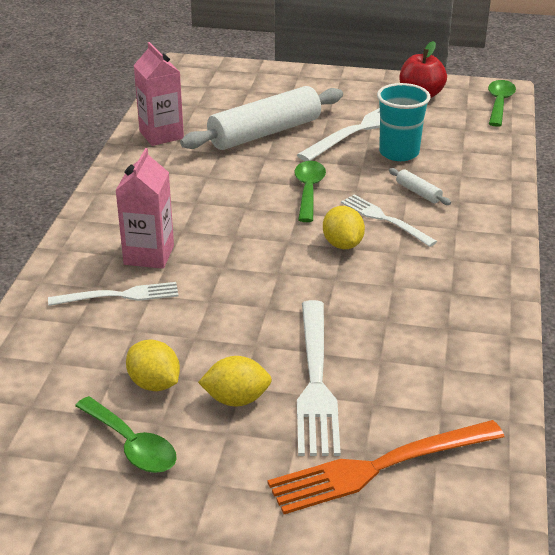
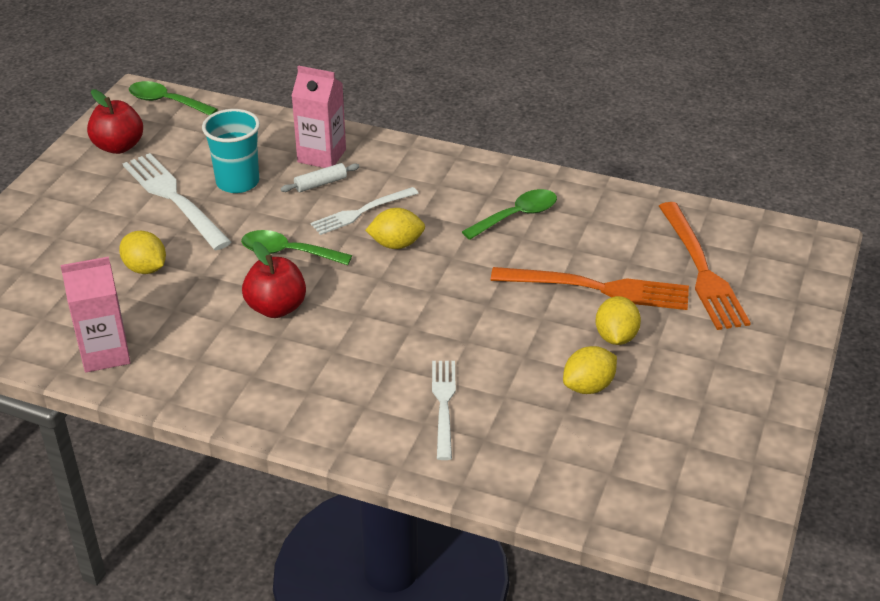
camera: 80 degrees left, 5 degrees up
green spoon [75,396,177,473] -> green spoon moved to [462,189,557,240]
pink carton [115,148,174,269] -> pink carton moved to [292,65,346,168]
white rolling pin [180,86,343,150] -> yellow lemon [119,231,166,274]
white fork [297,300,341,456] -> orange fork [491,267,689,310]
none -> red apple [242,242,306,318]

